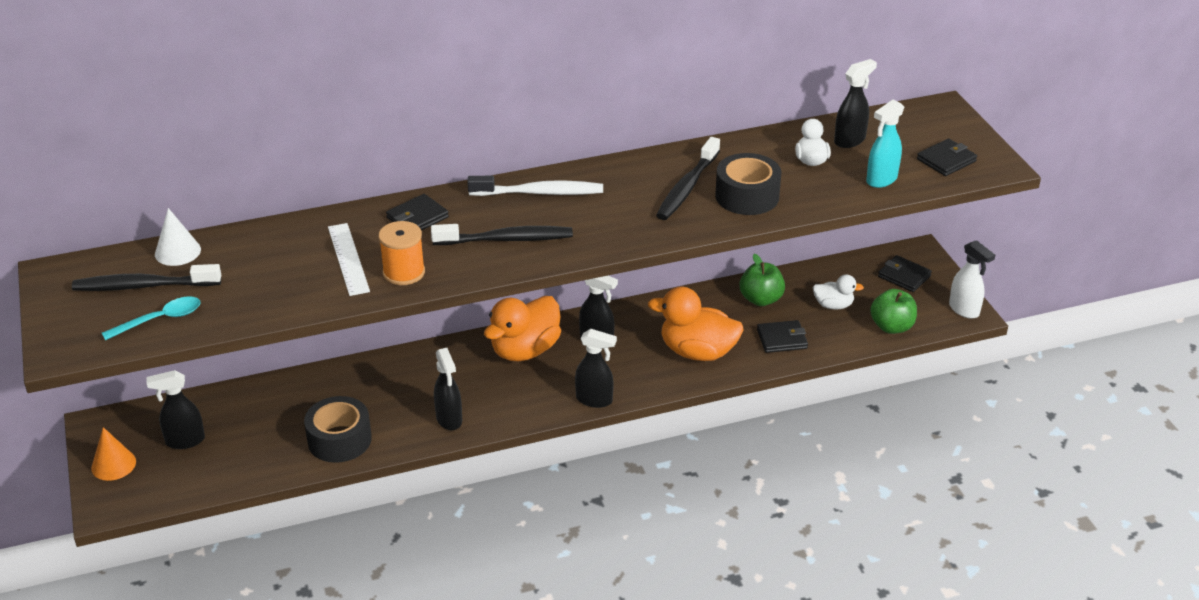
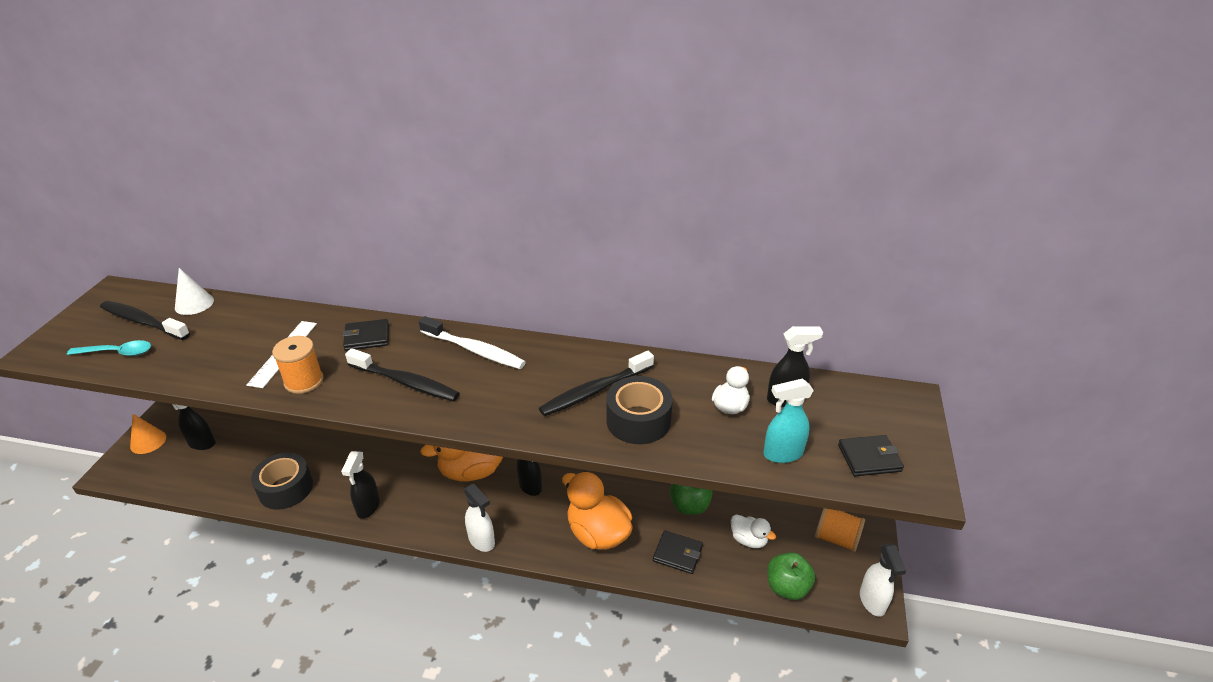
camera: 30 degrees right, 0 degrees up
black spray bottle [575,329,617,408] -> white spray bottle [464,484,495,552]
black wallet [878,255,932,292] -> orange spool [815,508,865,552]

